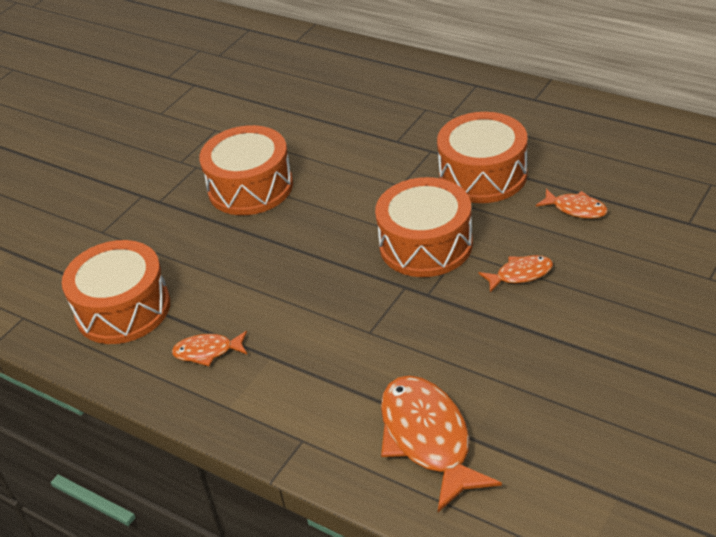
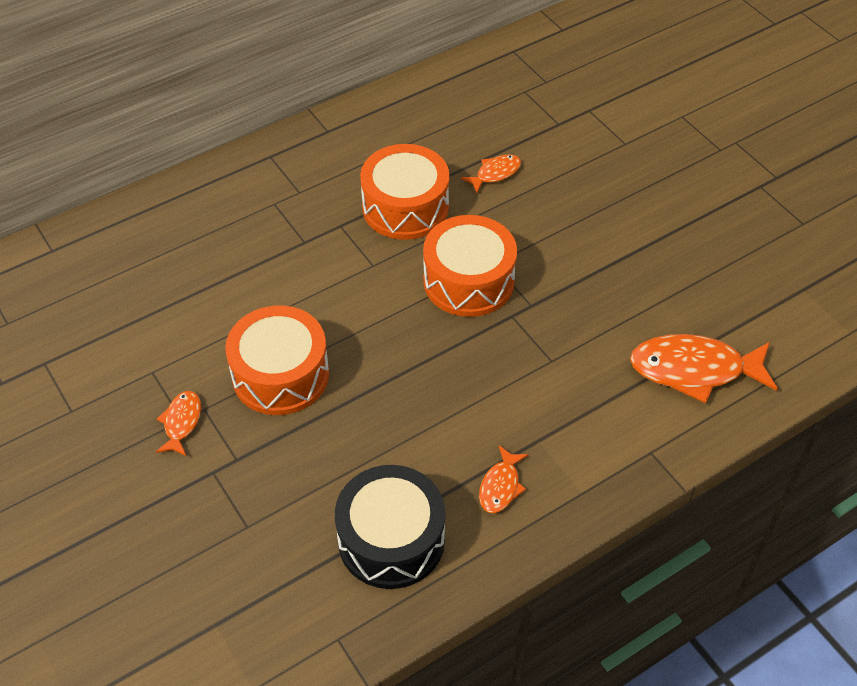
camera: 70 degrees left, 10 degrees up
orange drum [62,240,170,344] -> black drum [335,465,445,589]
orange fish [478,255,553,293] -> orange fish moved to [156,391,201,457]

